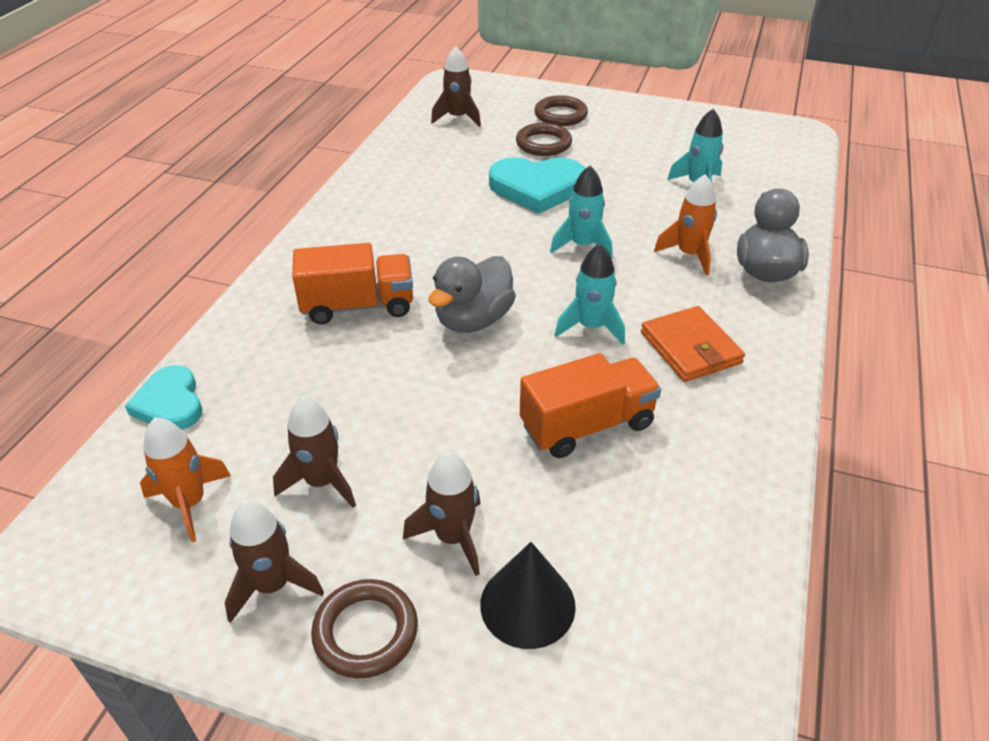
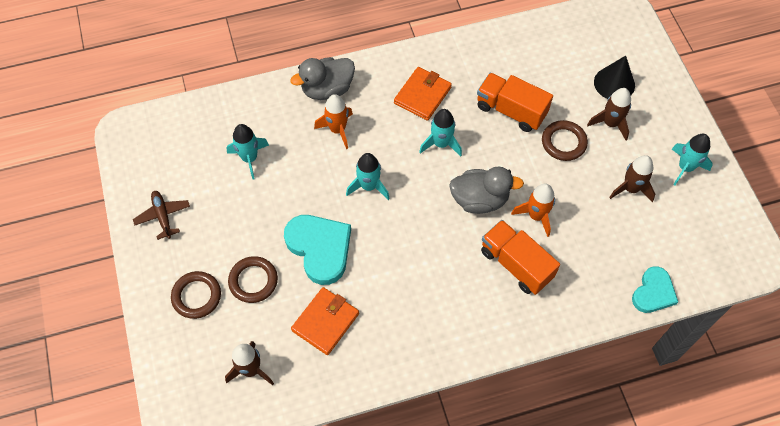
camera: 125 degrees left, 20 degrees up
orange rocket [140,417,231,542] -> orange rocket moved to [511,184,555,237]
brown rocket [225,500,324,623] -> turquoise rocket [672,134,713,186]
brown ring [311,579,418,678] -> brown ring moved to [542,120,588,161]
none -> brown plane [133,191,190,240]
none -> orange wallet [291,287,359,355]

